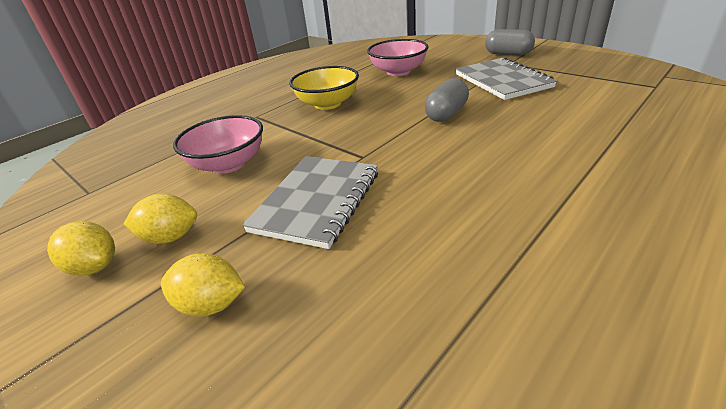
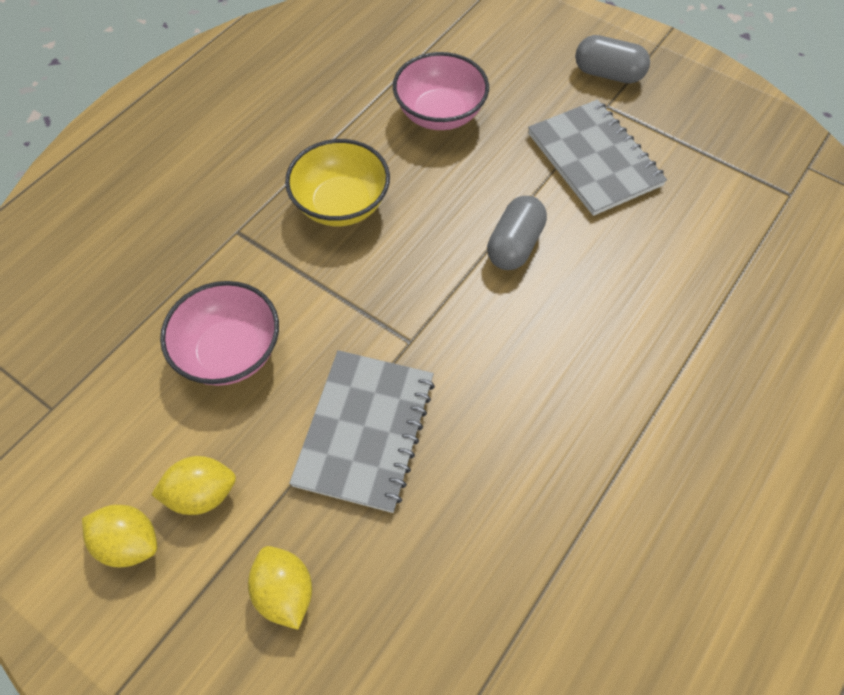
camera: 10 degrees left, 25 degrees up
yellow lemon [161,253,245,317] -> yellow lemon turned 60 degrees clockwise [248,546,312,630]

